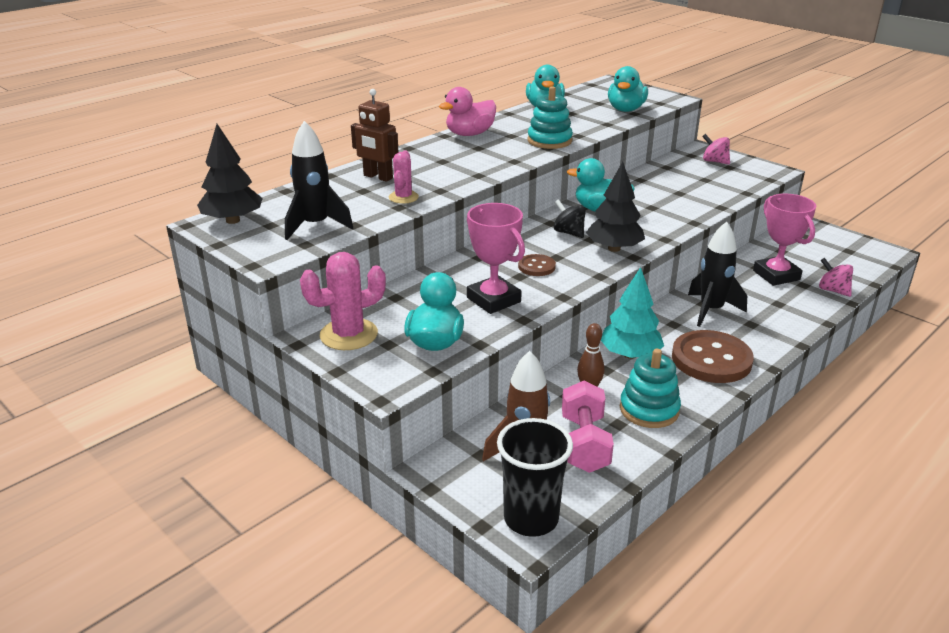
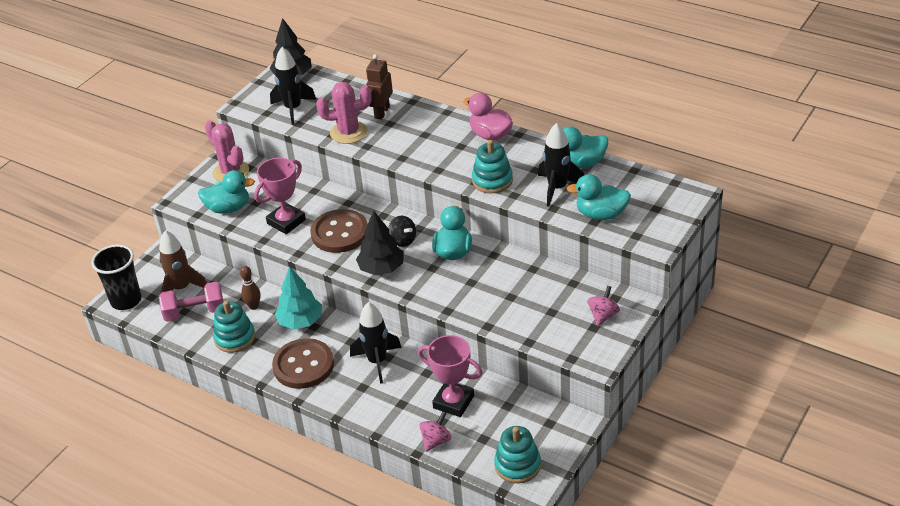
camera: 80 degrees right, 10 degrees up
pink cactus [389,150,419,204] -> pink cactus [316,82,372,144], size x1.67
brown button [518,254,556,276] -> brown button [310,209,368,253], size x2.01
black spinning top [553,199,586,238] -> black spinning top turned 105 degrees clockwise [388,216,416,247]
pink trophy [753,194,816,286] -> pink trophy turned 60 degrees clockwise [418,335,483,417]
none -> turquoise stacking toy [494,426,541,483]
none -> black rocket [538,123,584,207]

